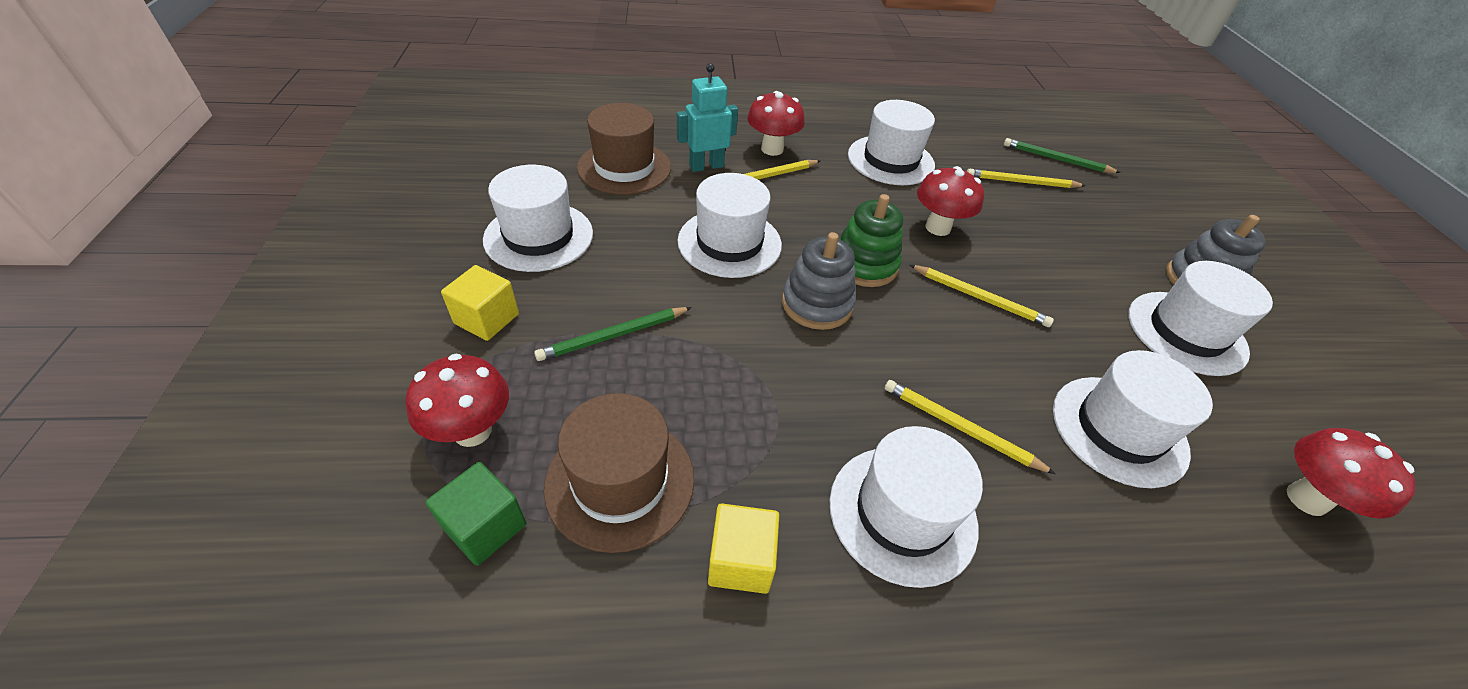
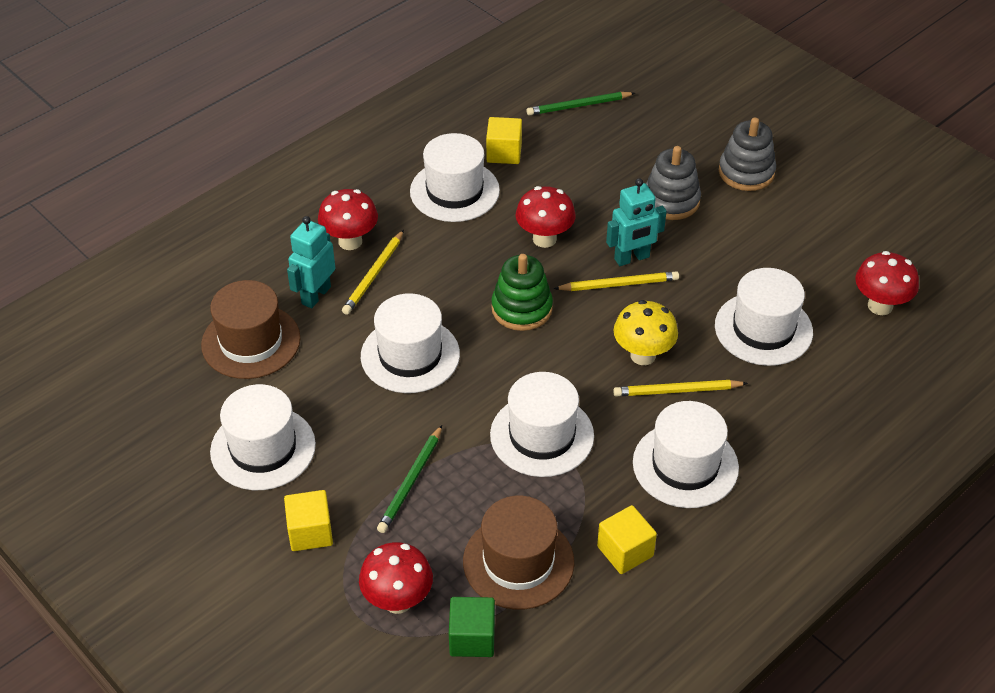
camera: 35 degrees left, 0 degrees up
grey stacking toy [782,232,856,330] -> grey stacking toy moved to [646,146,701,220]
yellow pencil [967,169,1086,188] -> none
white hat [1128,261,1273,376] -> white hat moved to [490,372,594,477]
none -> yellow cube [486,117,522,164]
none -> turquoise robot [606,178,667,266]
none -> yellow mushroom [613,300,678,365]

